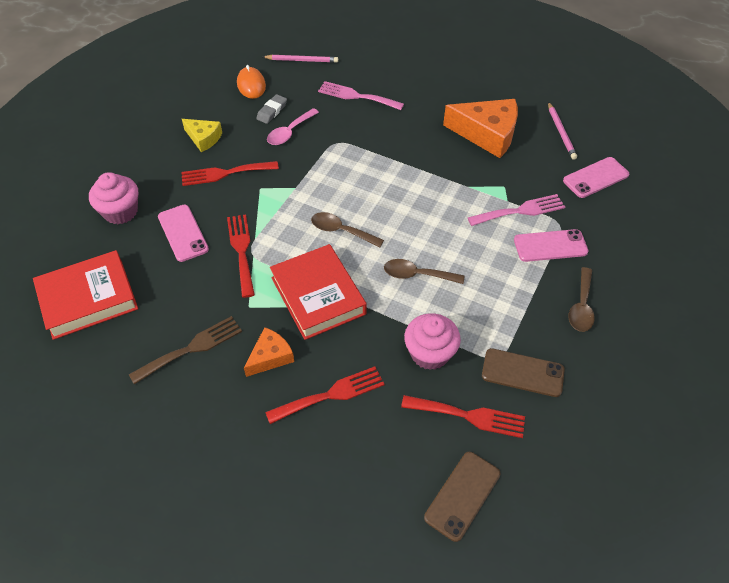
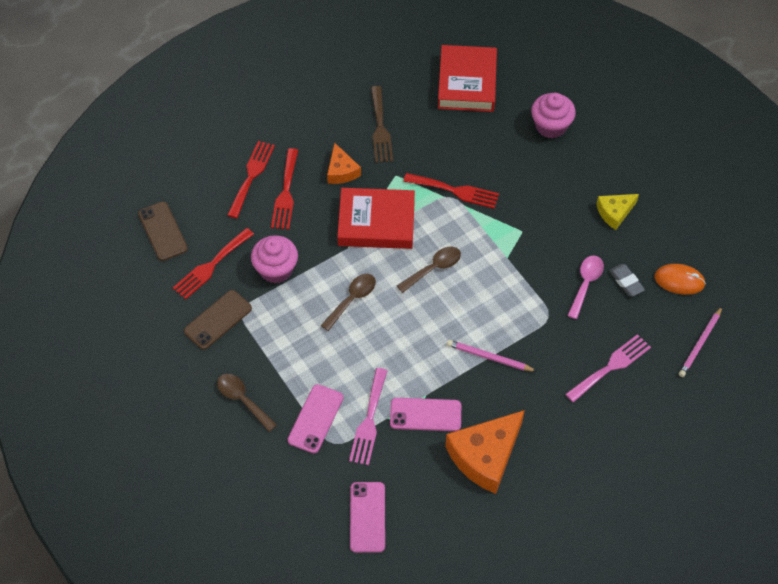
camera: 120 degrees right, 5 degrees up
pink phone [158,205,209,262] -> pink phone moved to [390,398,461,431]
red fork [181,161,279,186] -> red fork moved to [227,141,275,218]
pink spoon [267,108,319,145] -> pink spoon turned 45 degrees clockwise [567,255,604,319]
pink pencil [548,102,577,160] -> pink pencil moved to [447,340,536,371]

